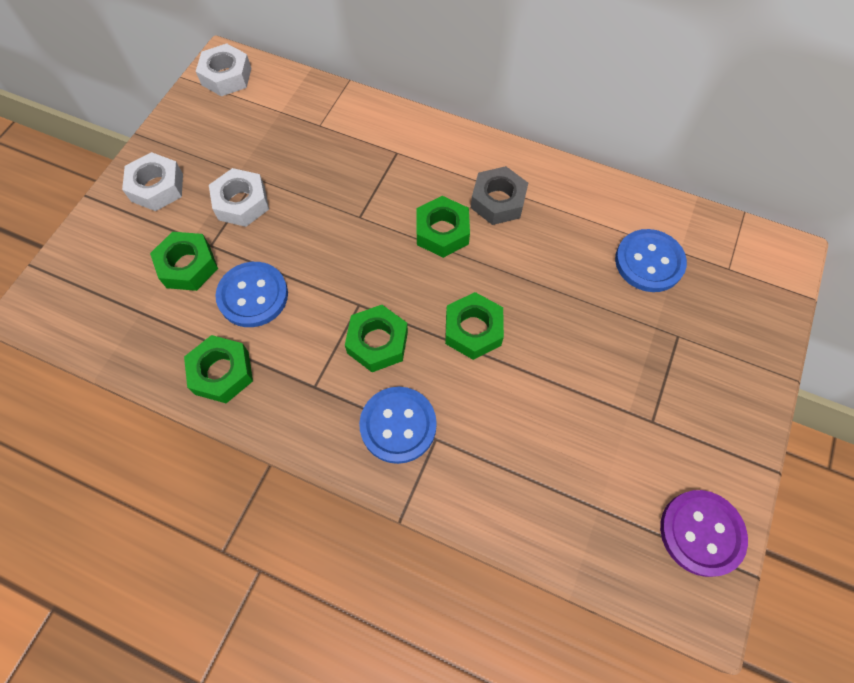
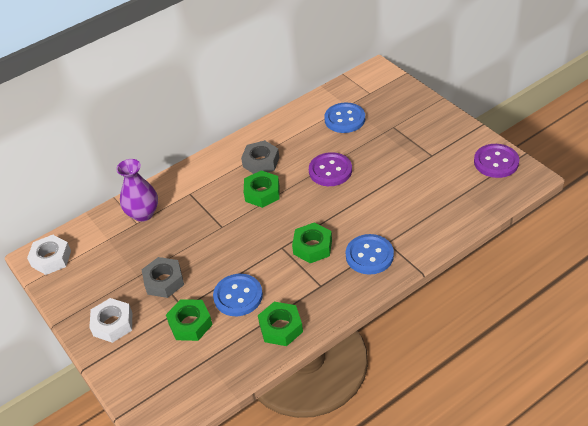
camera: 55 degrees left, 20 degrees down
white nut [209,168,269,227] -> grey nut [142,257,184,298]
green nut [445,292,504,360] -> none
none -> purple vase [116,159,158,222]
none -> purple button [309,152,352,186]

